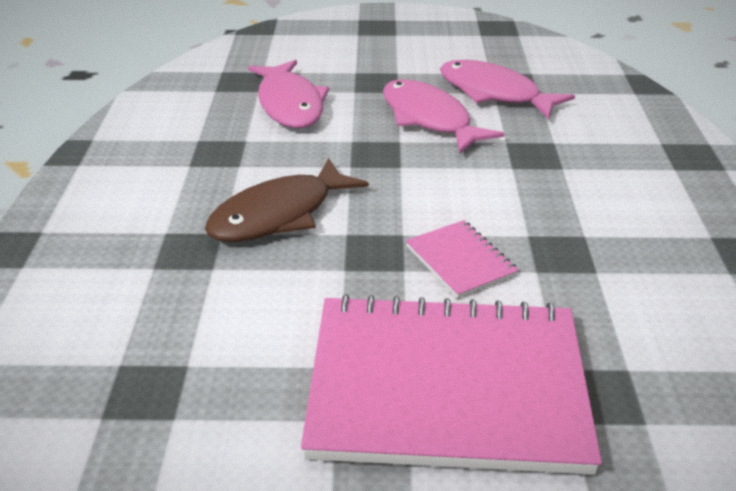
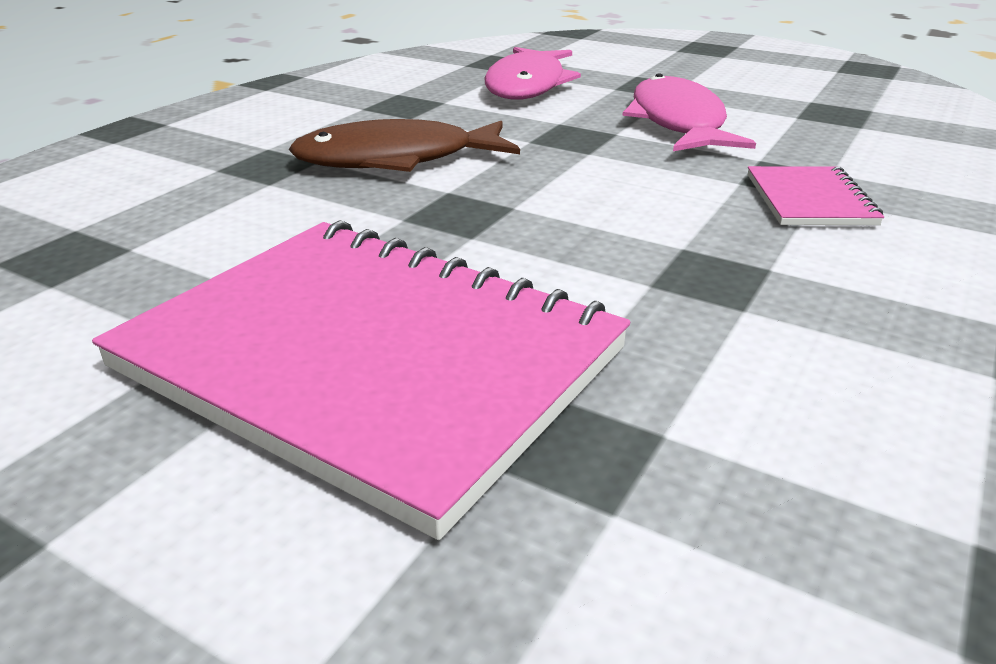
camera: 30 degrees right, 5 degrees down
pink notebook [406,220,519,299] -> pink notebook moved to [748,166,884,225]
pink fish [440,60,575,119] -> none

